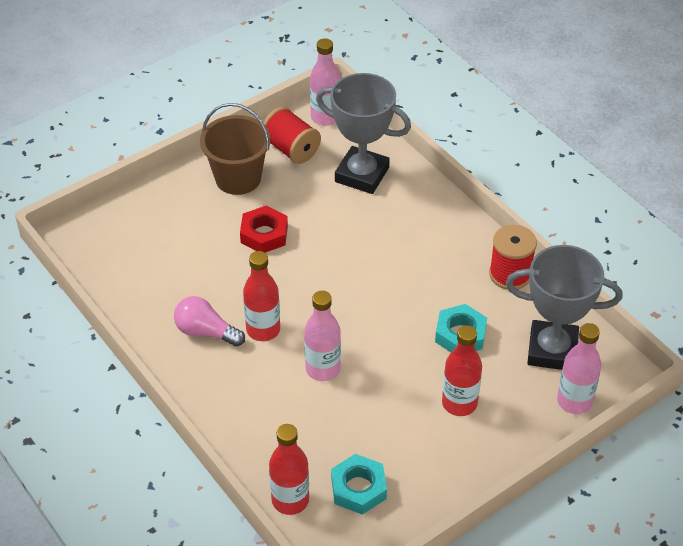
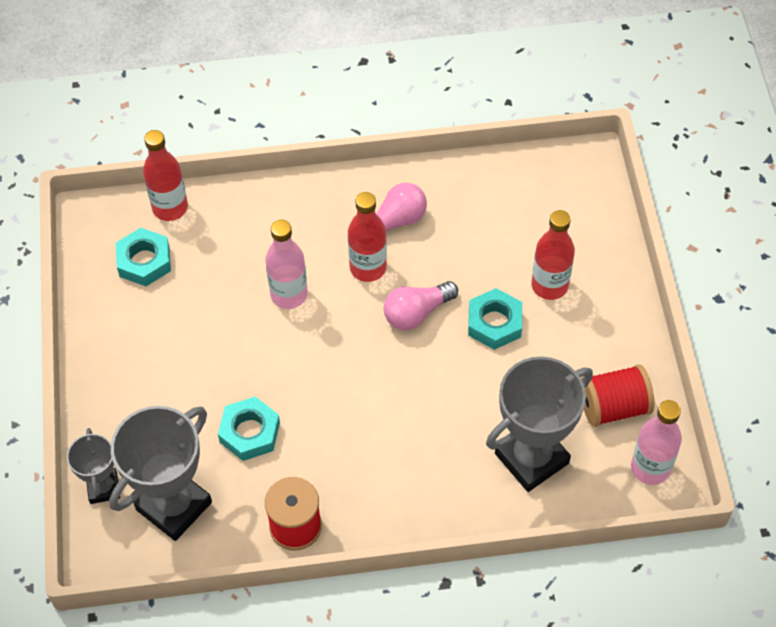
camera: 120 degrees right, 10 degrees up
brown bucket [200,103,271,195] -> none
red nut [240,205,288,253] -> turquoise nut [468,288,522,350]
red bottle [442,325,482,416] -> red bottle moved to [531,210,575,300]
pink bottle [557,323,601,414] -> grey trophy [67,428,120,504]
none -> pink light bulb [384,281,458,330]

